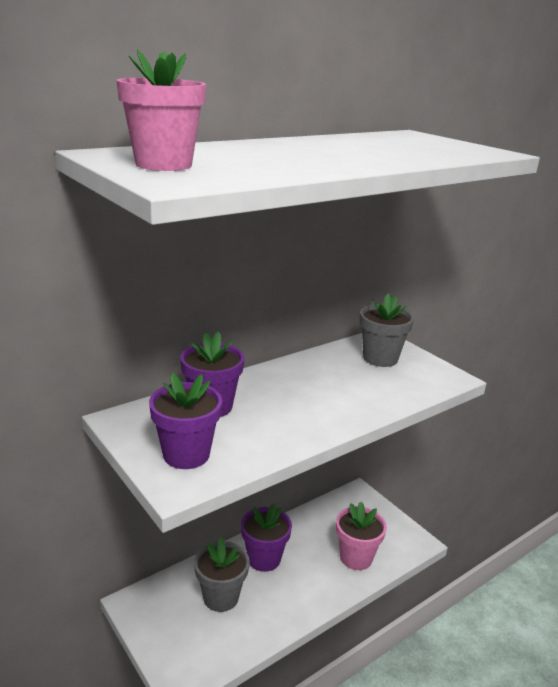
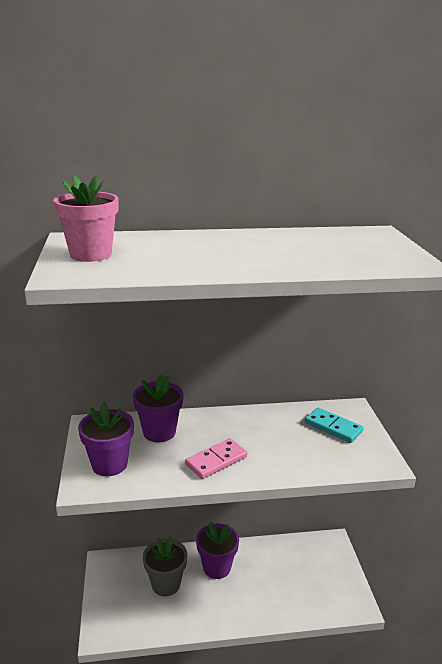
camera: 30 degrees right, 0 degrees up
pink flower pot [336,502,387,570] -> none
grey flower pot [360,294,414,367] -> turquoise domino [305,408,364,443]
none -> pink domino [185,439,247,479]

